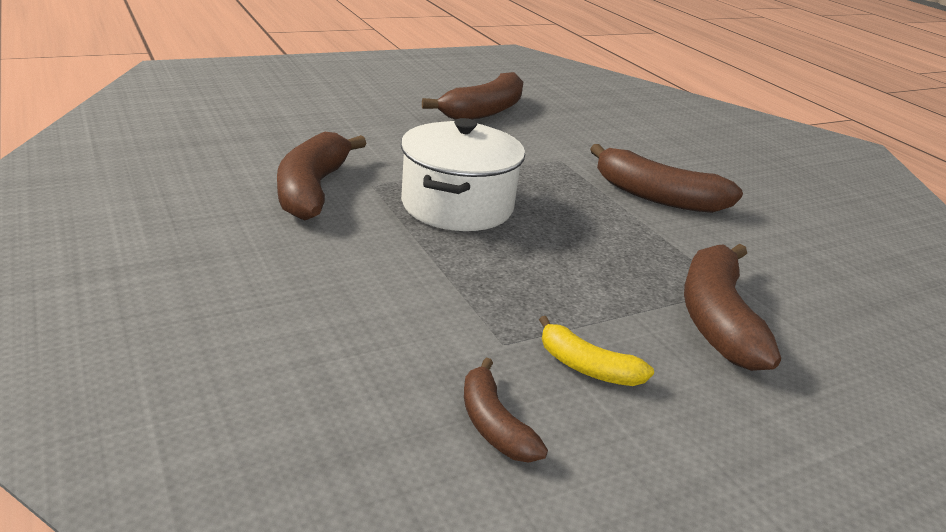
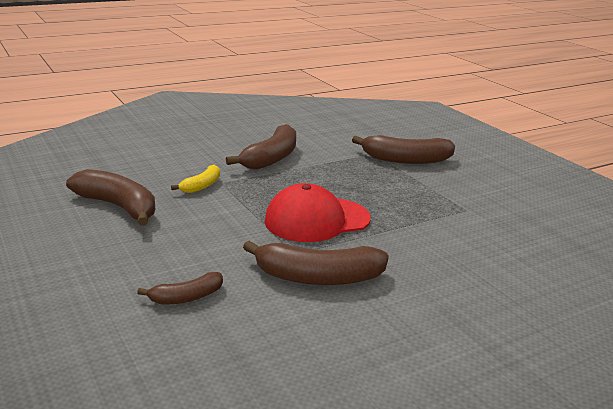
camera: 90 degrees left, 5 degrees down
white pot [401,118,525,231] -> red cap [265,183,371,242]
brown banana [464,358,548,463] -> brown banana moved to [137,272,223,304]
yellow banana [539,316,654,386] -> yellow banana moved to [171,165,220,193]

